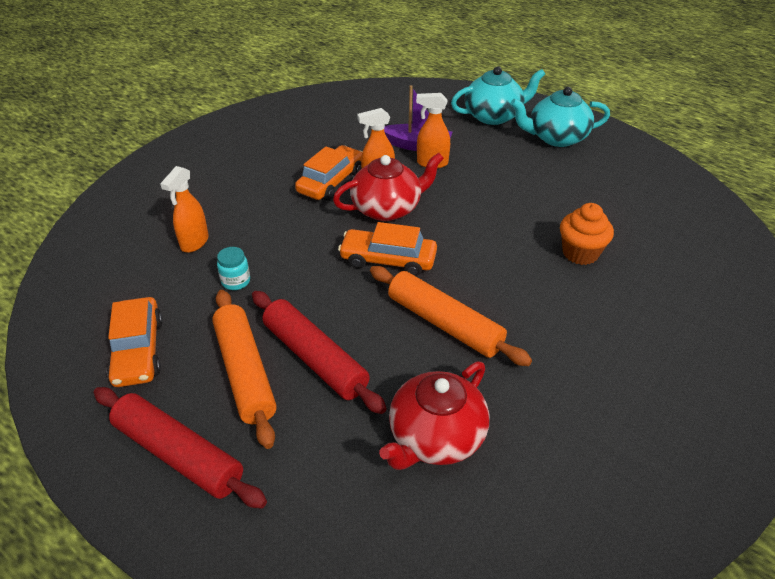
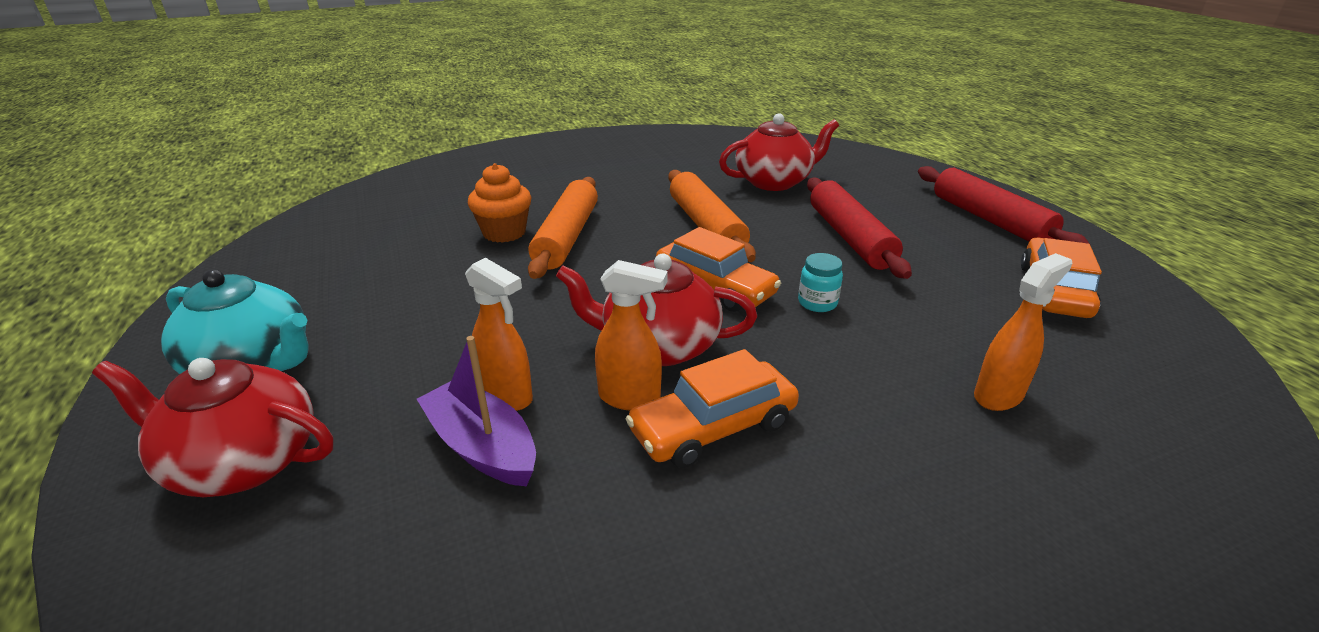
camera: 150 degrees left, 10 degrees down
orange rolling pin [212,290,277,449] -> orange rolling pin moved to [528,177,598,279]
turquoise jar [217,247,250,290] -> turquoise jar moved to [798,253,843,312]
turquoise teapot [451,66,545,125] -> red teapot [92,358,333,497]

